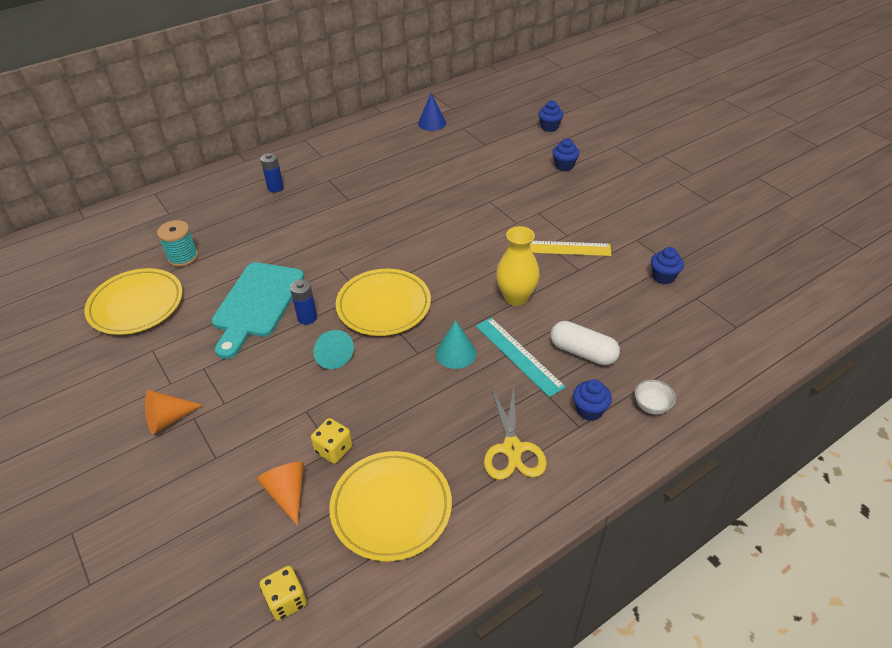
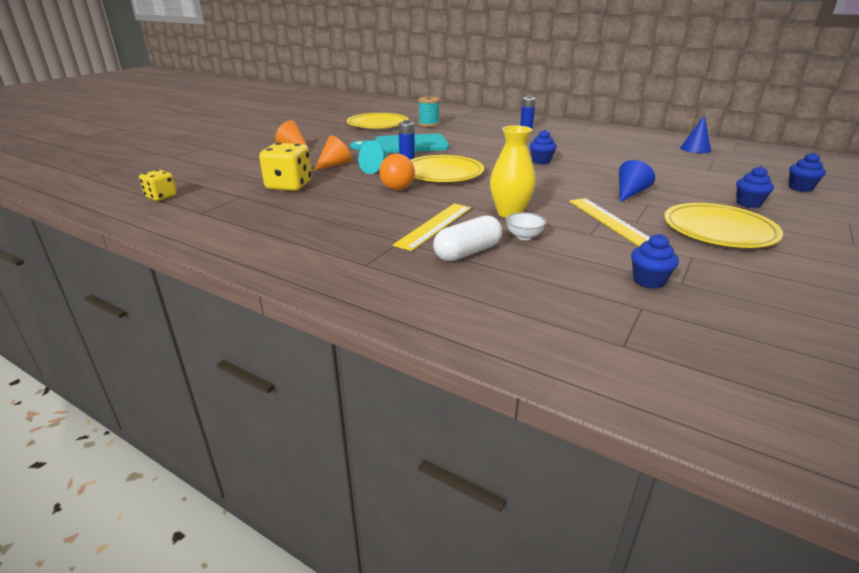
camera: 65 degrees right, 15 degrees down
orange cone [257,462,304,525] -> orange cone moved to [314,136,351,171]
yellow dice [311,418,352,464] -> yellow dice [259,143,312,191], size x1.68
yellow plate [329,451,452,561] -> yellow plate moved to [664,203,783,248]
turquoise cone [436,320,476,369] -> none
turquoise ruler [476,317,566,397] -> yellow ruler [393,204,471,251]
yellow scissors [484,387,547,480] -> none
white capsule [550,321,620,365] -> white capsule turned 45 degrees clockwise [433,215,502,261]
blue cupcake [573,379,612,421] -> blue cupcake moved to [530,130,557,164]
white bowl [635,380,676,415] -> white bowl moved to [506,212,546,240]
none -> orange ball [379,154,415,190]
none -> blue cone [619,160,655,202]

